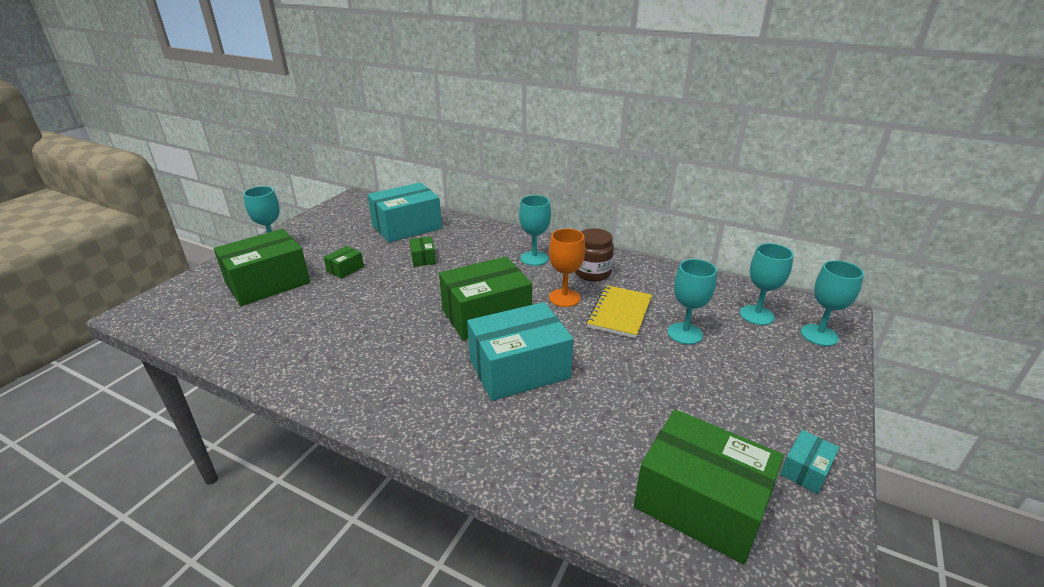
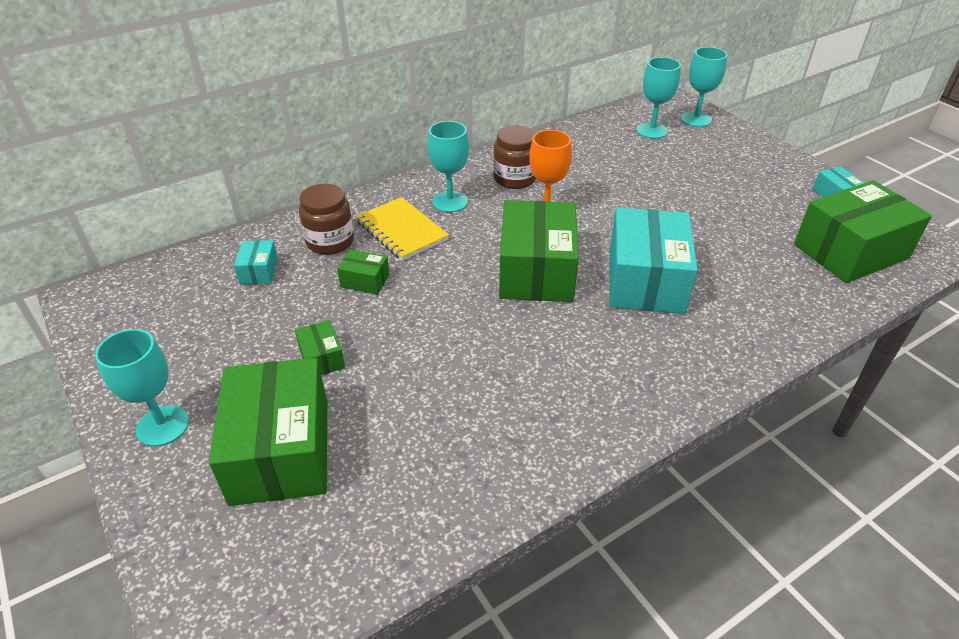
camera: 60 degrees left, 10 degrees up
turquoise box [367,182,442,243] -> turquoise box [234,240,278,284], size x0.44
yellow notebook [586,285,652,338] -> yellow notebook moved to [356,197,449,261]
turquoise goblet [667,259,717,345] -> none
none -> brown jar [299,184,354,255]

